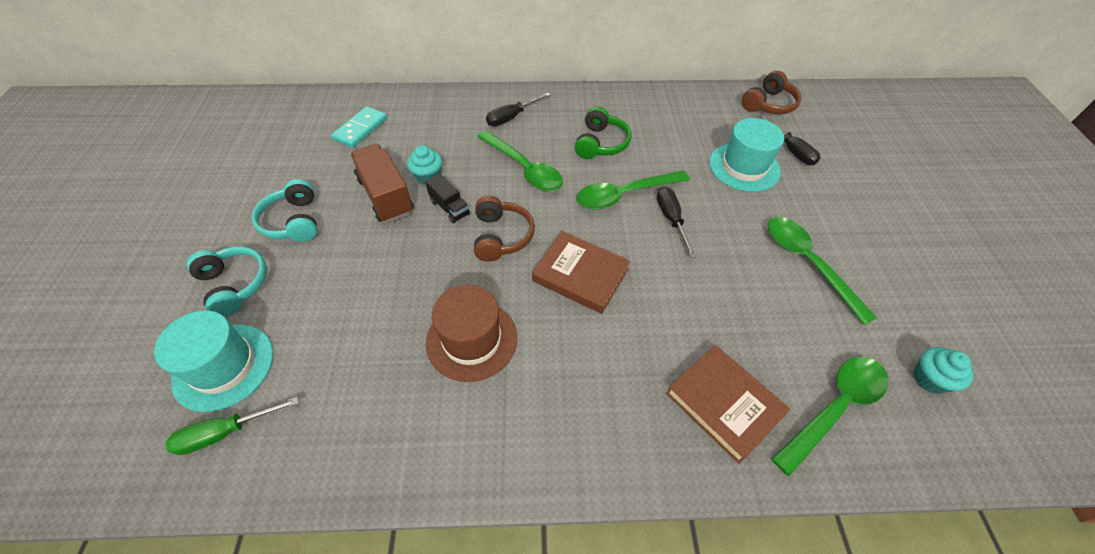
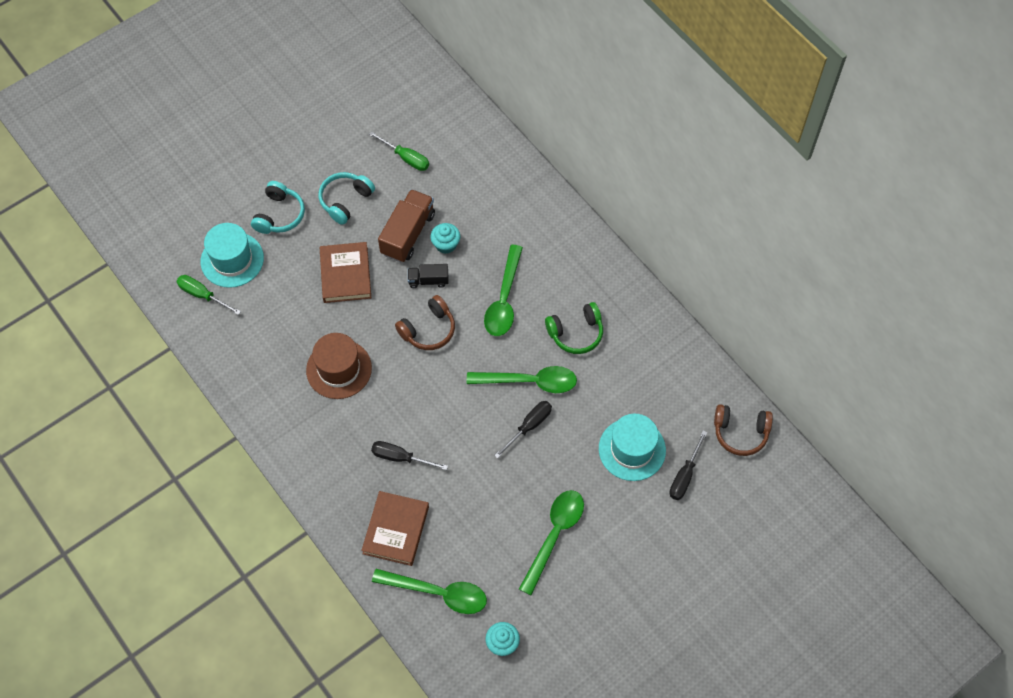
camera: 55 degrees right, 10 degrees up
turquoise domino [331,106,387,148] -> none
black truck [425,174,470,223] -> black truck turned 75 degrees clockwise [408,264,448,288]
black screwdriver [486,92,550,126] -> black screwdriver moved to [371,441,448,470]
brown book [532,231,630,314] -> brown book moved to [320,242,371,303]
green spoon [576,170,690,210] -> green spoon turned 150 degrees clockwise [467,366,577,393]
none -> green screwdriver [369,131,429,171]

